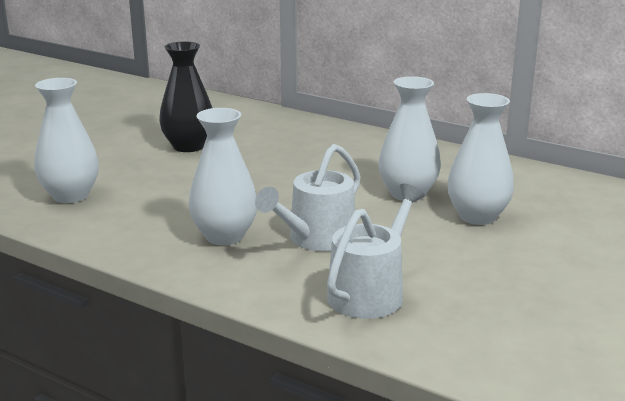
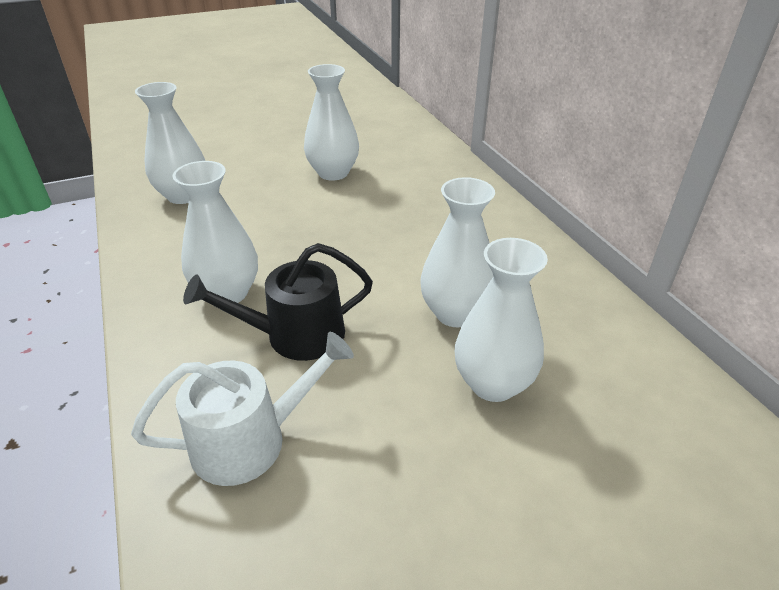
camera: 35 degrees right, 15 degrees up
black vase [159,42,212,152] -> white vase [304,64,359,181]
white watering can [255,144,361,251] -> black watering can [183,243,373,361]

